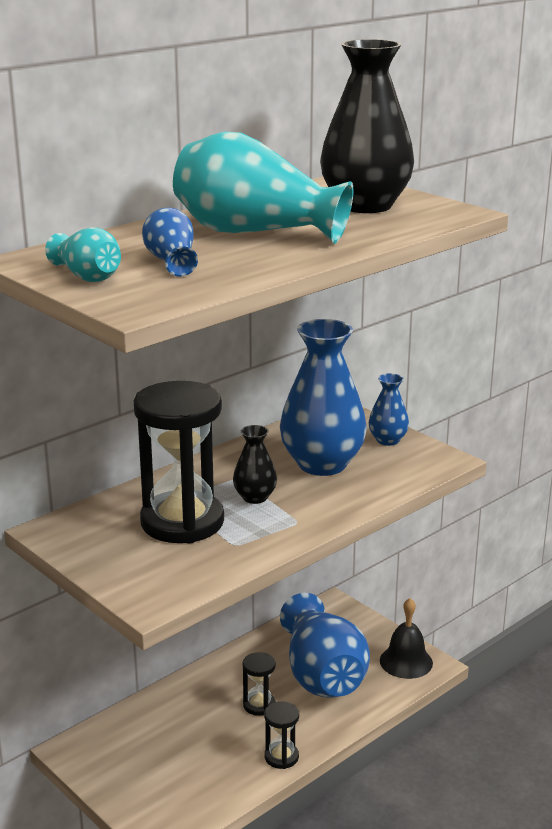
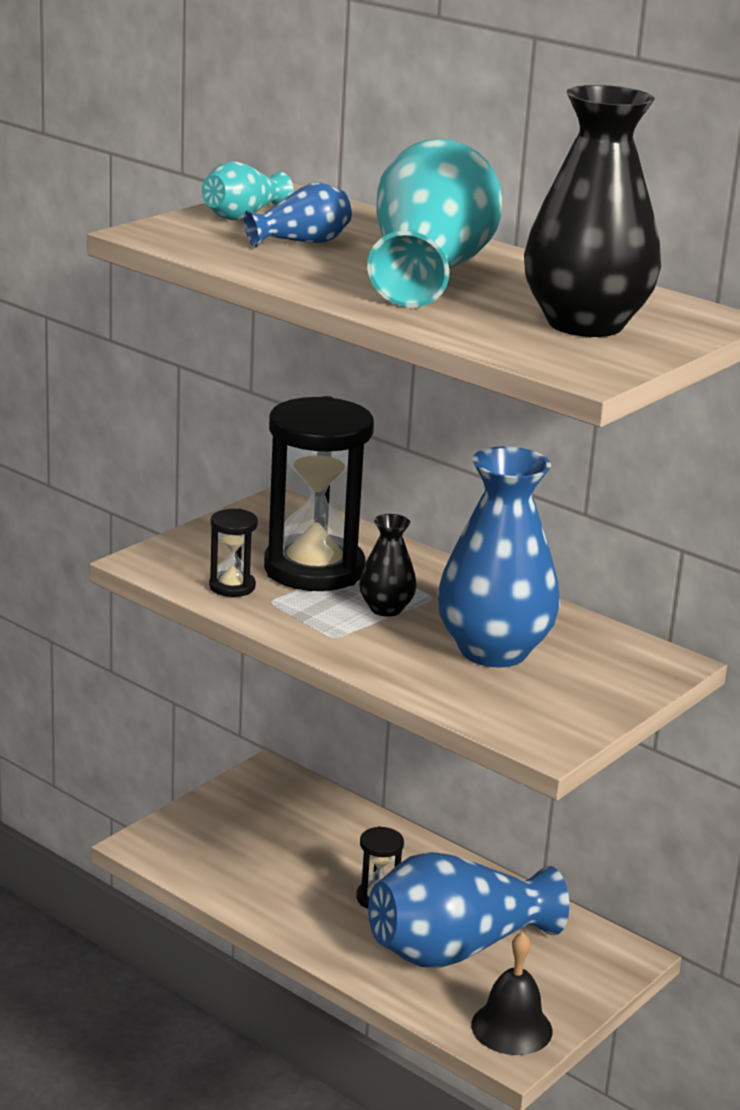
camera: 80 degrees right, 0 degrees up
black hourglass [264,701,299,769] -> black hourglass moved to [209,509,258,597]
blue vase [369,373,409,446] -> none

